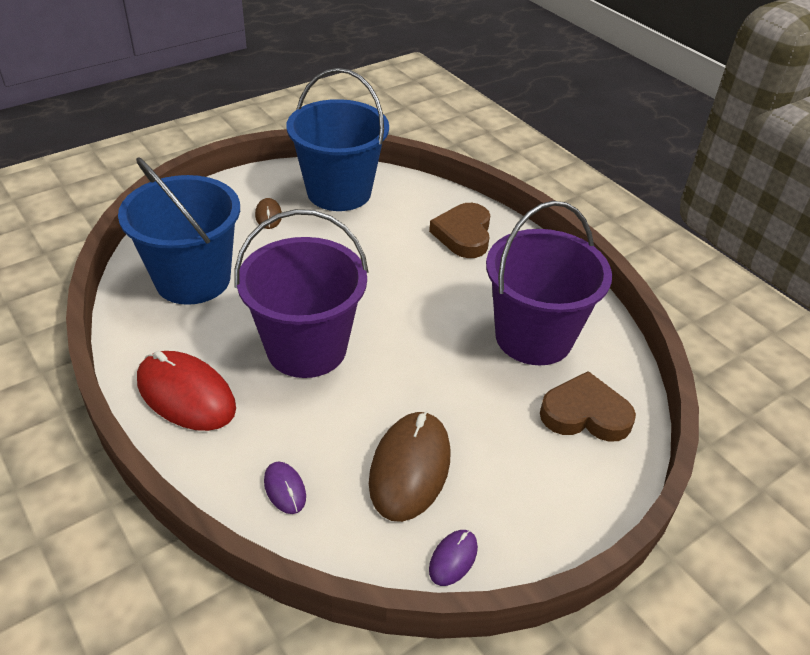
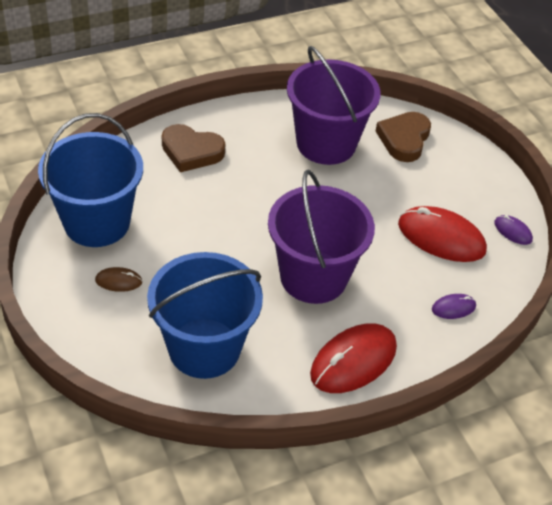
camera: 80 degrees left, 5 degrees up
brown mouse [369,411,450,522] -> red mouse [398,206,487,262]

